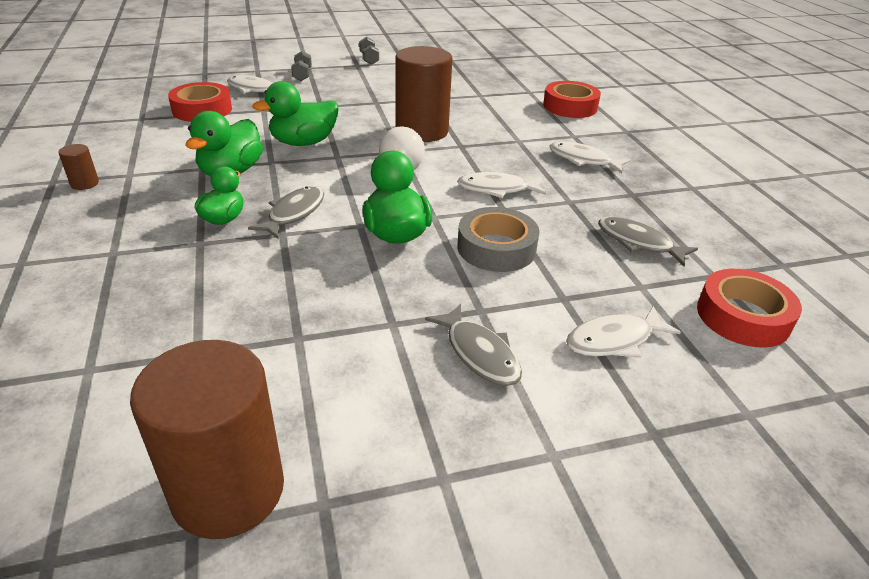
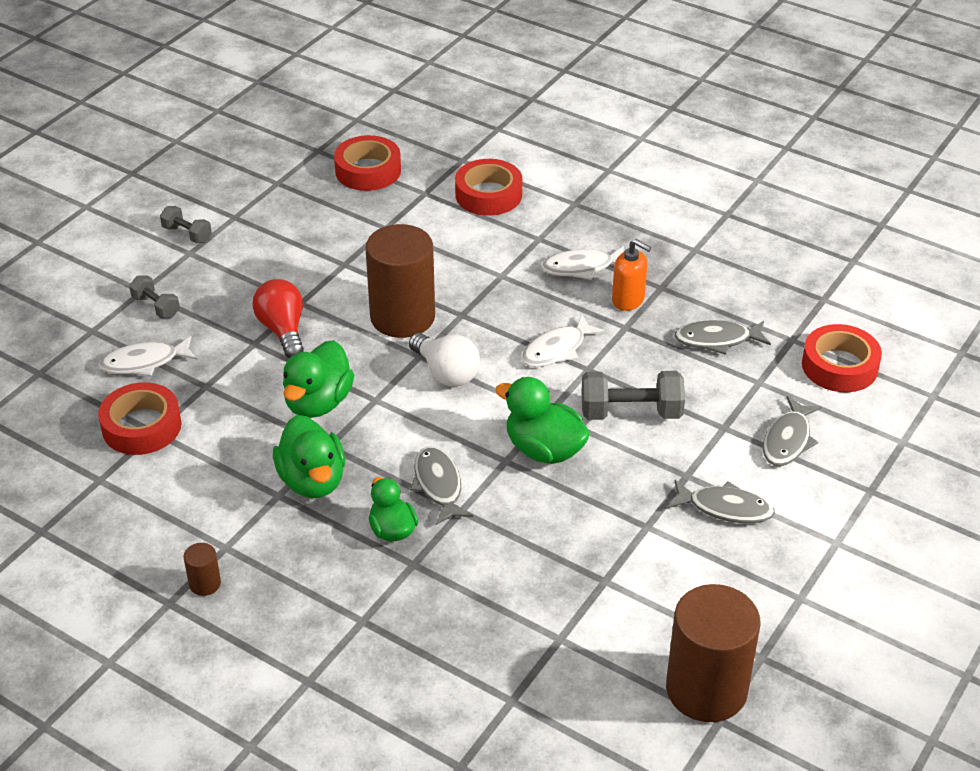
camera: 40 degrees left, 5 degrees up
grey tape [457,207,540,272] -> grey dumbbell [581,371,685,420]
white fish [566,306,681,358] -> grey fish [763,396,822,466]
none -> red light bulb [252,279,304,358]
none -> red tape [334,135,401,191]
none -> orange soap dispenser [612,239,651,311]

